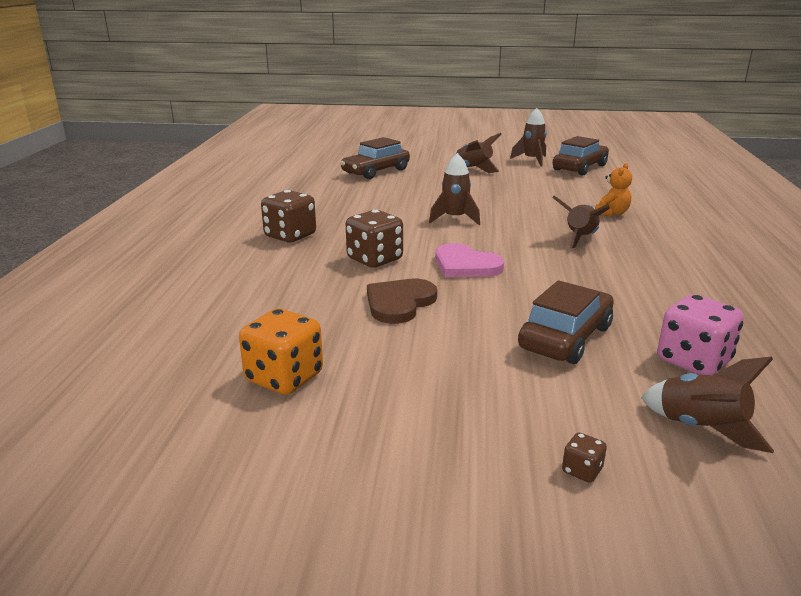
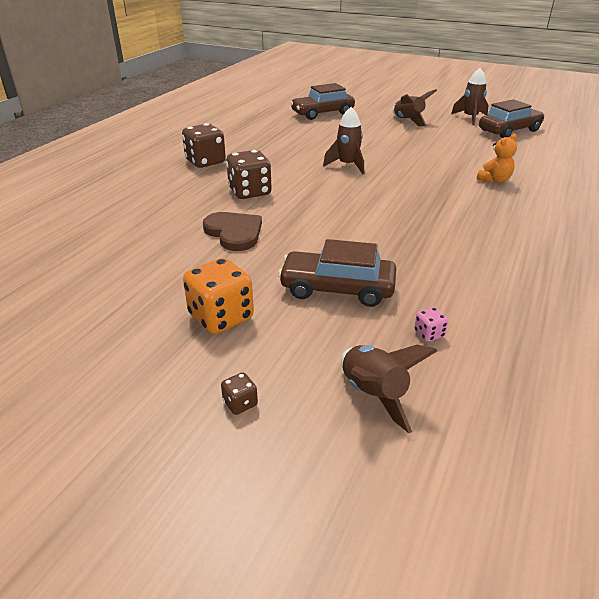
camera: 20 degrees right, 10 degrees up
orange dice [239,309,323,395] -> orange dice moved to [183,258,254,334]
brown heart [367,279,437,324] -> brown heart turned 90 degrees clockwise [203,212,262,251]
pink heart [435,243,504,277] -> none
brown car [518,280,614,364] -> brown car turned 135 degrees counterclockwise [278,239,396,307]
brown rocket [552,196,610,249] -> none
pink dice [657,294,744,375] -> pink dice [414,307,448,342], size x0.45

